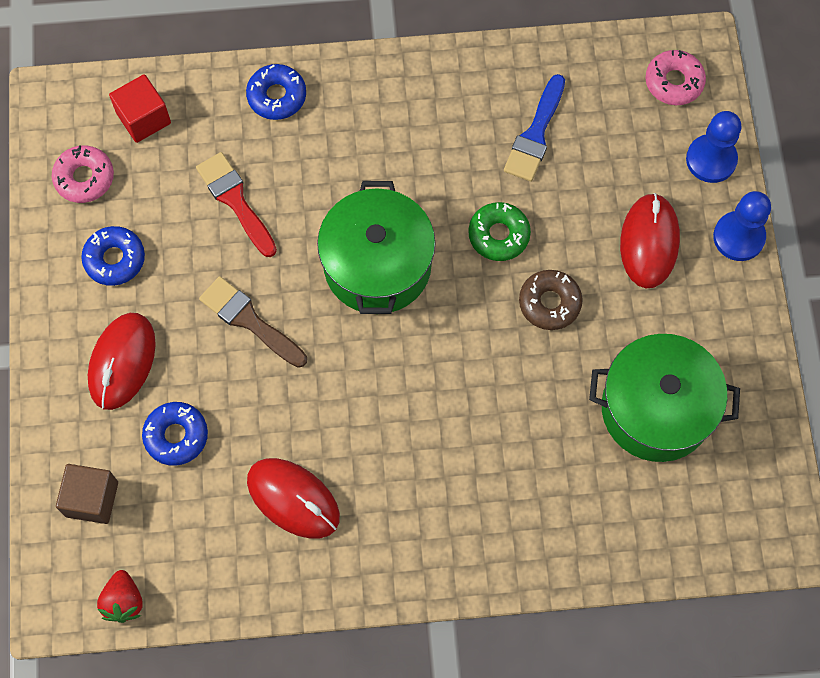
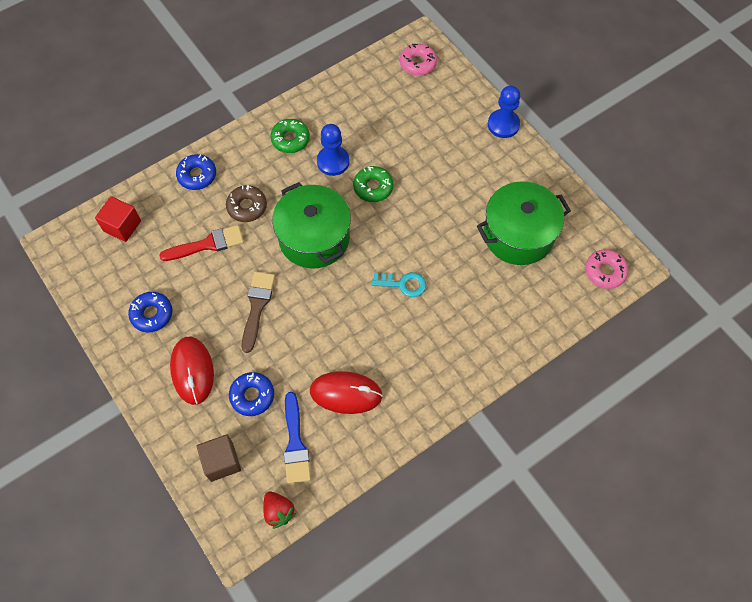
camera: 30 degrees left, 5 degrees down
pink donut [52,145,114,203] -> pink donut moved to [585,250,628,289]
red brush [196,152,277,257] -> red brush turned 135 degrees clockwise [160,225,244,261]
brown brush [199,276,307,368] -> brown brush turned 90 degrees clockwise [242,272,275,353]
blue brush [504,74,565,182] -> blue brush moved to [284,392,311,484]
brown donut [519,270,583,330] -> brown donut moved to [226,185,267,222]
red mouse [620,193,680,288] -> none
blue pawn [686,111,742,183] -> blue pawn moved to [317,124,350,176]
none -> green donut [270,119,310,153]
none -> turquoise key [372,272,426,297]

